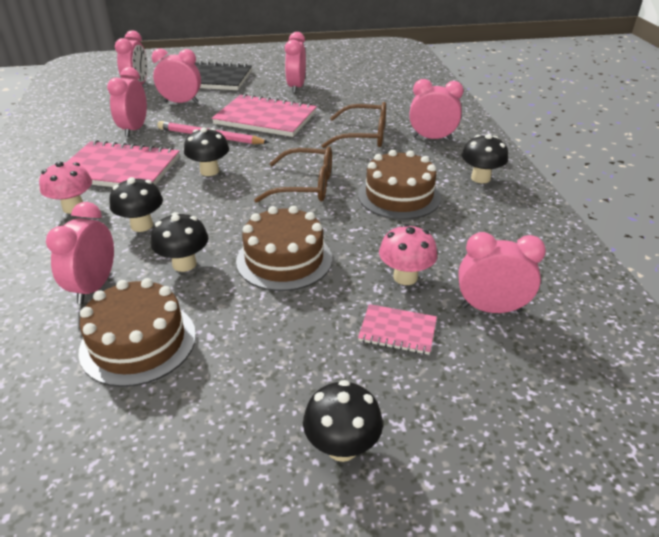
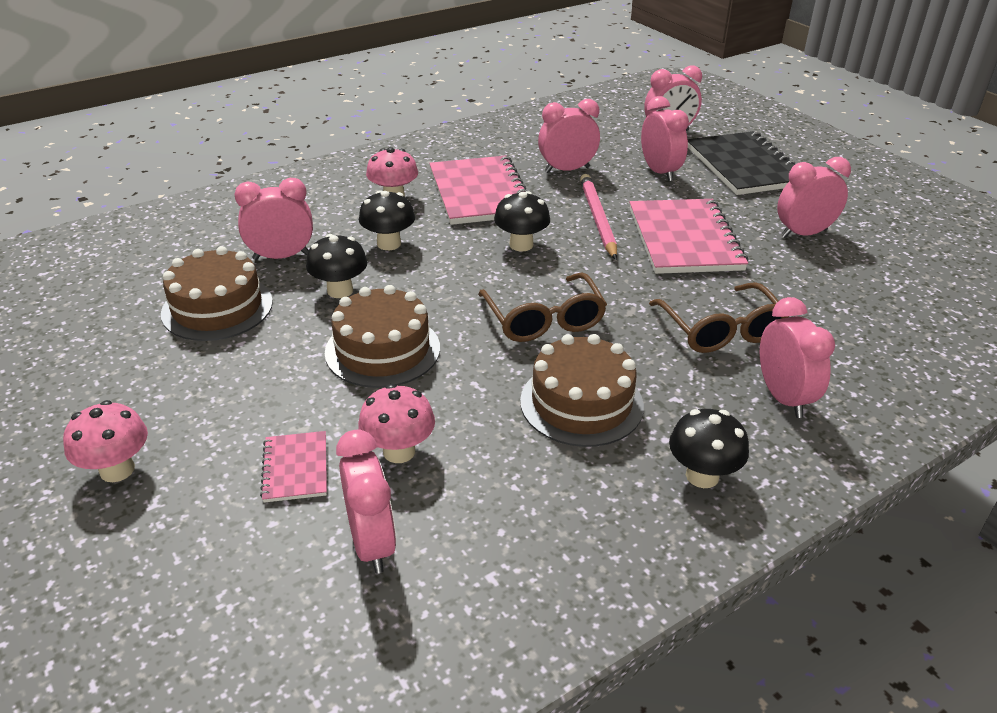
camera: 65 degrees right, 0 degrees up
black mushroom [303,380,383,462] -> pink mushroom [63,400,148,482]

